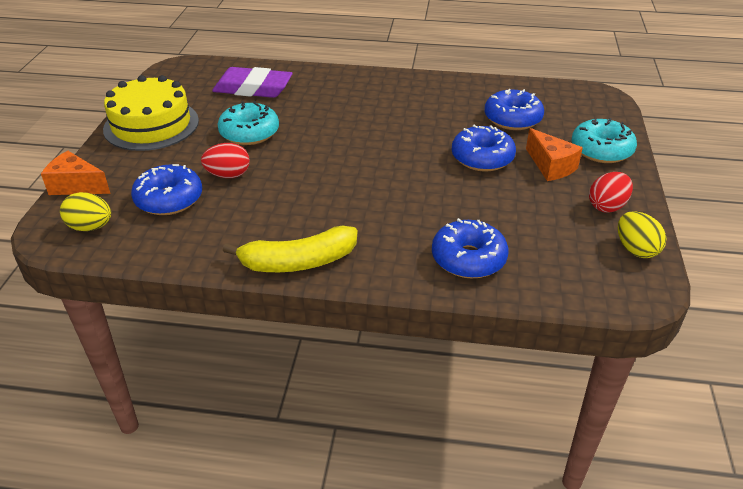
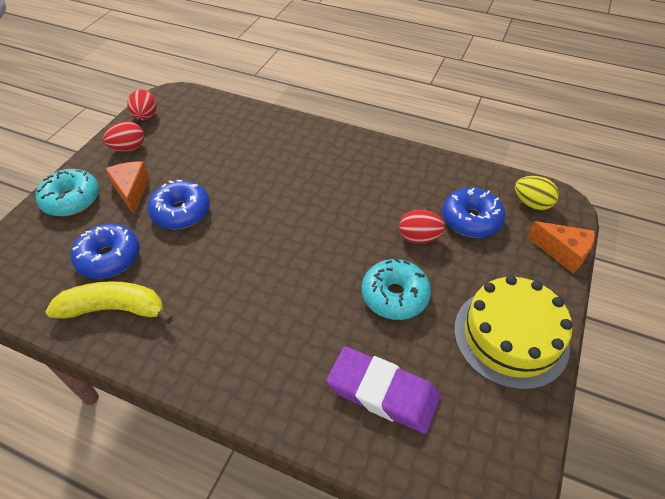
camera: 165 degrees left, 10 degrees up
yellow banana [223,226,357,272] -> yellow banana moved to [45,281,173,324]
blue donut [432,218,508,278] -> none
yellow egg [618,211,667,258] -> red egg [127,90,157,120]

